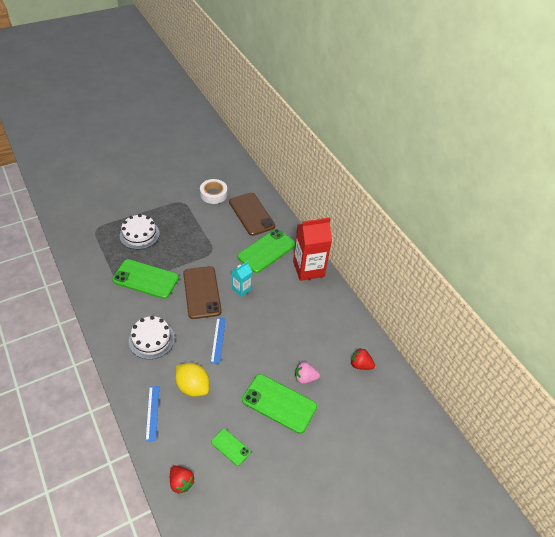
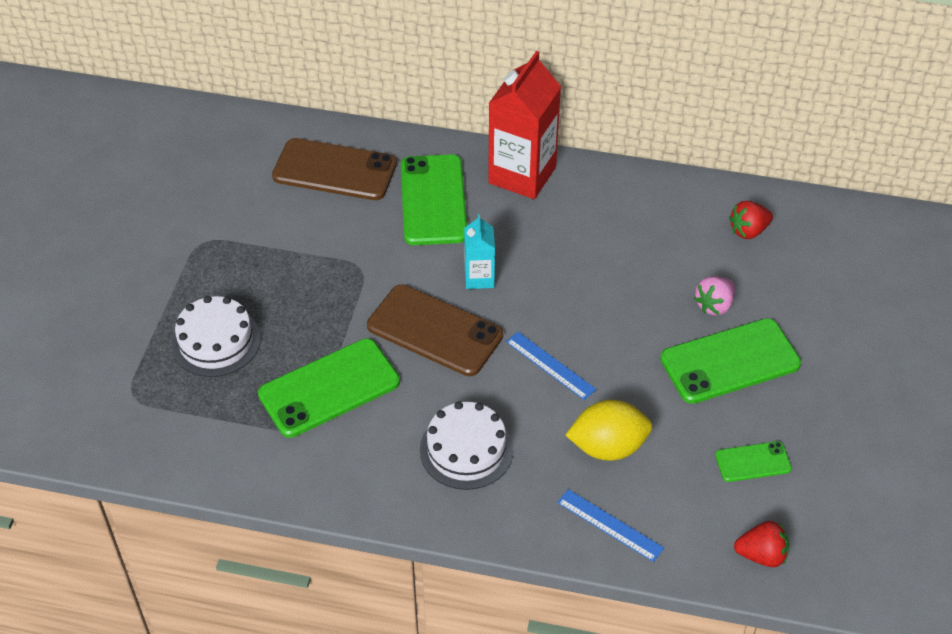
camera: 45 degrees left, 0 degrees up
white tape [200,179,227,204] -> none

